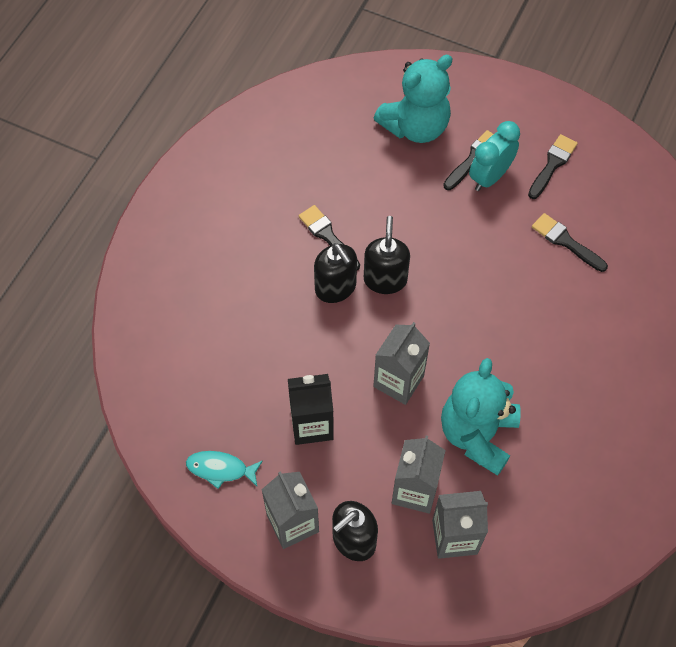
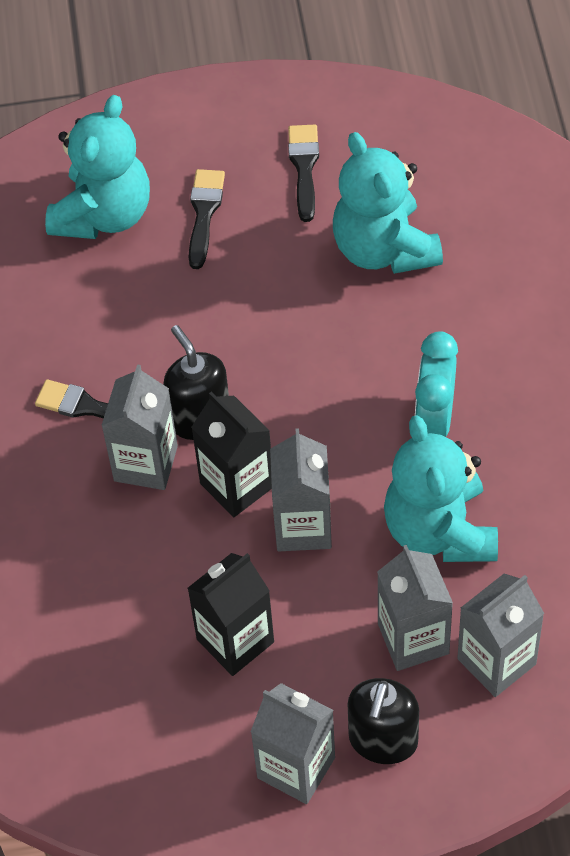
camera: 30 degrees left, 5 degrees down
turquoise fish [186,451,263,489] -> none
black soap dispenser [314,243,357,303] -> grey carton [101,364,178,490]
turquoise clock [469,121,520,191] -> turquoise clock moved to [415,331,458,437]
black brush [532,213,608,272] -> turquoise teddy bear [333,132,443,274]
none -> black carton [191,391,272,517]

